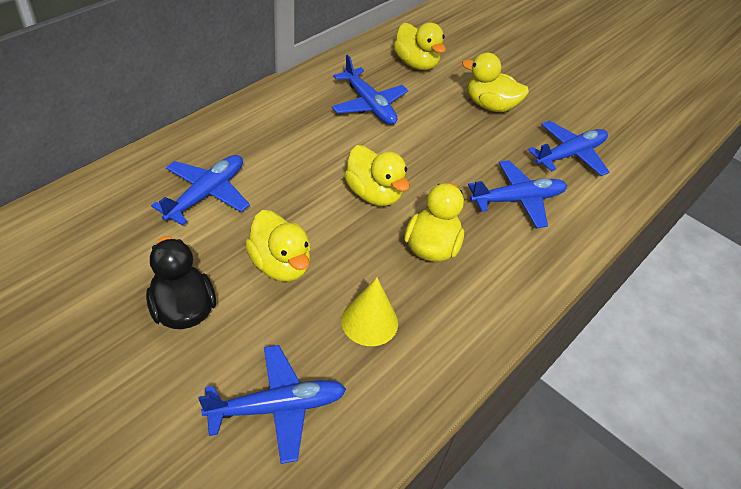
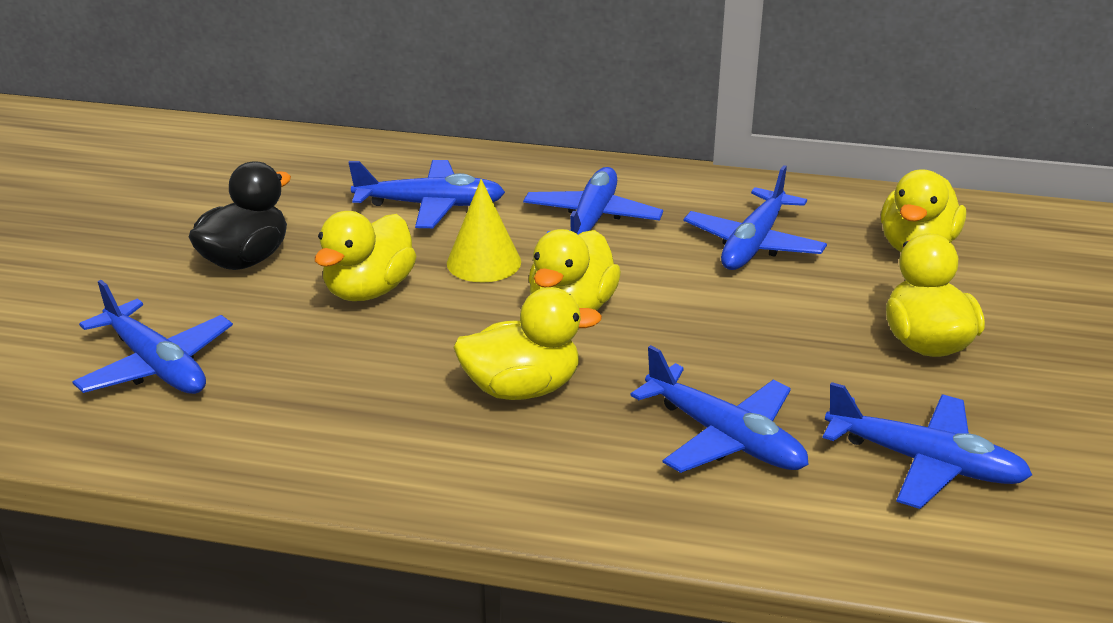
camera: 65 degrees right, 15 degrees down
yellow cone [341,277,398,346] -> yellow cone moved to [447,179,521,283]
none -> blue plane [523,167,663,235]

